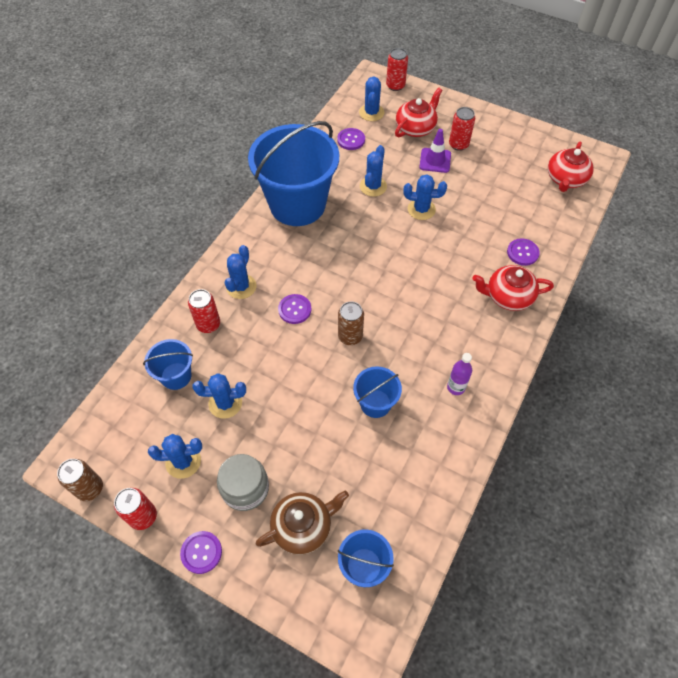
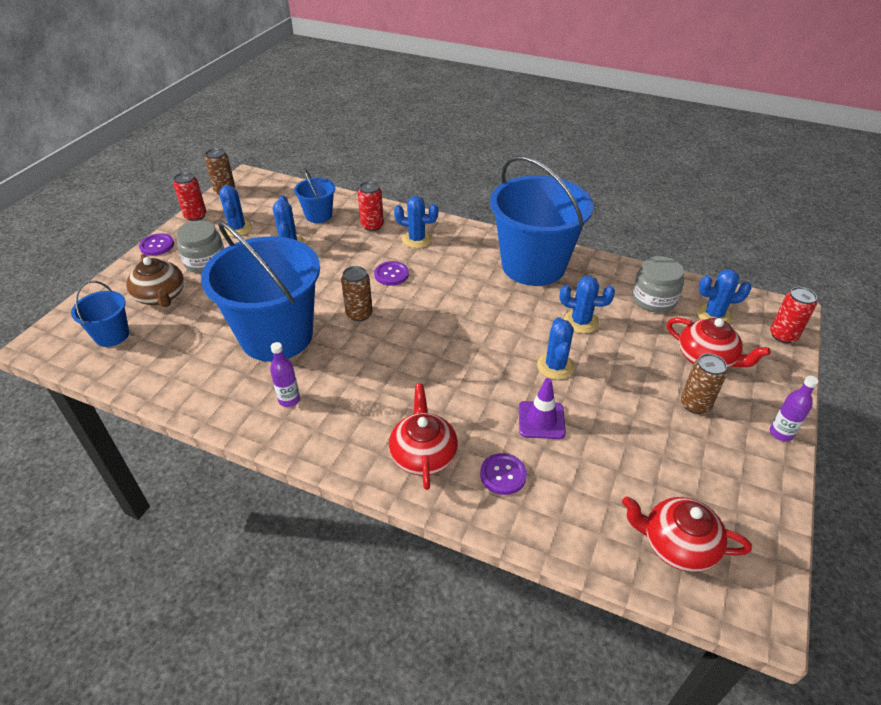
camera: 85 degrees right, 15 degrees down
purple button [337,128,365,150] -> grey jar [632,256,684,313]
blue bucket [353,366,402,418] -> blue bucket [201,220,320,362], size x2.18
purple traffic cone [420,129,451,173] -> purple traffic cone moved to [519,378,566,439]
red can [449,107,475,151] -> brown can [681,354,727,414]
none -> purple bottle [770,376,818,442]

